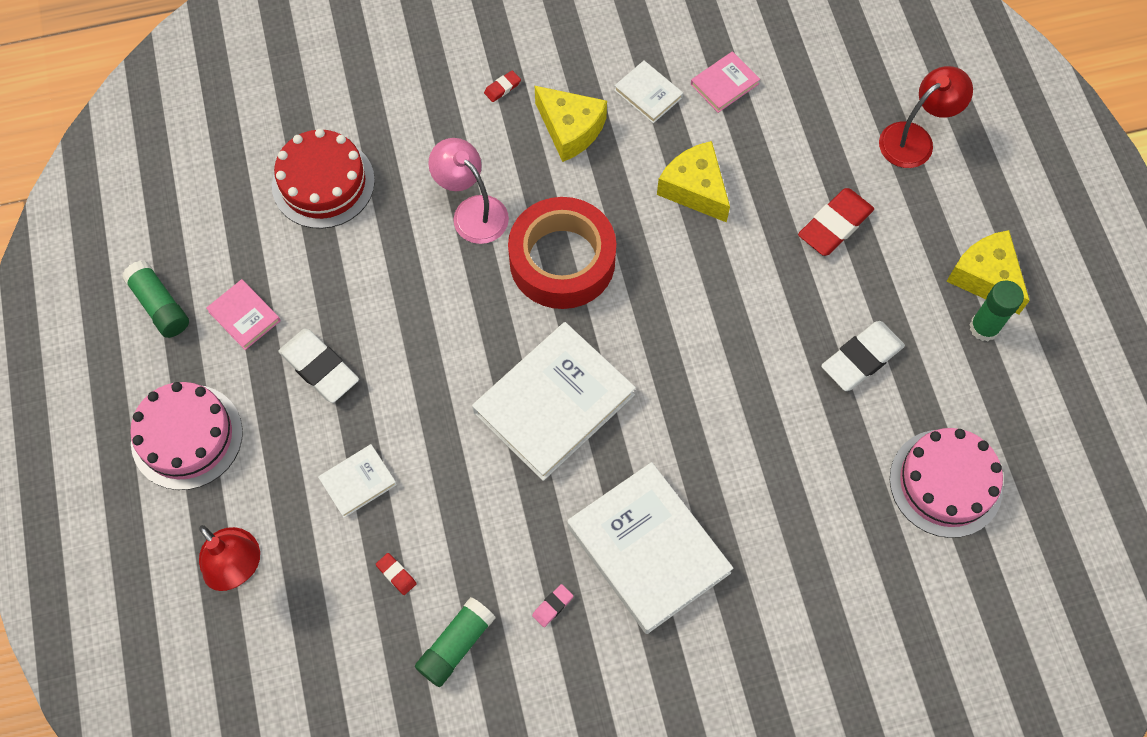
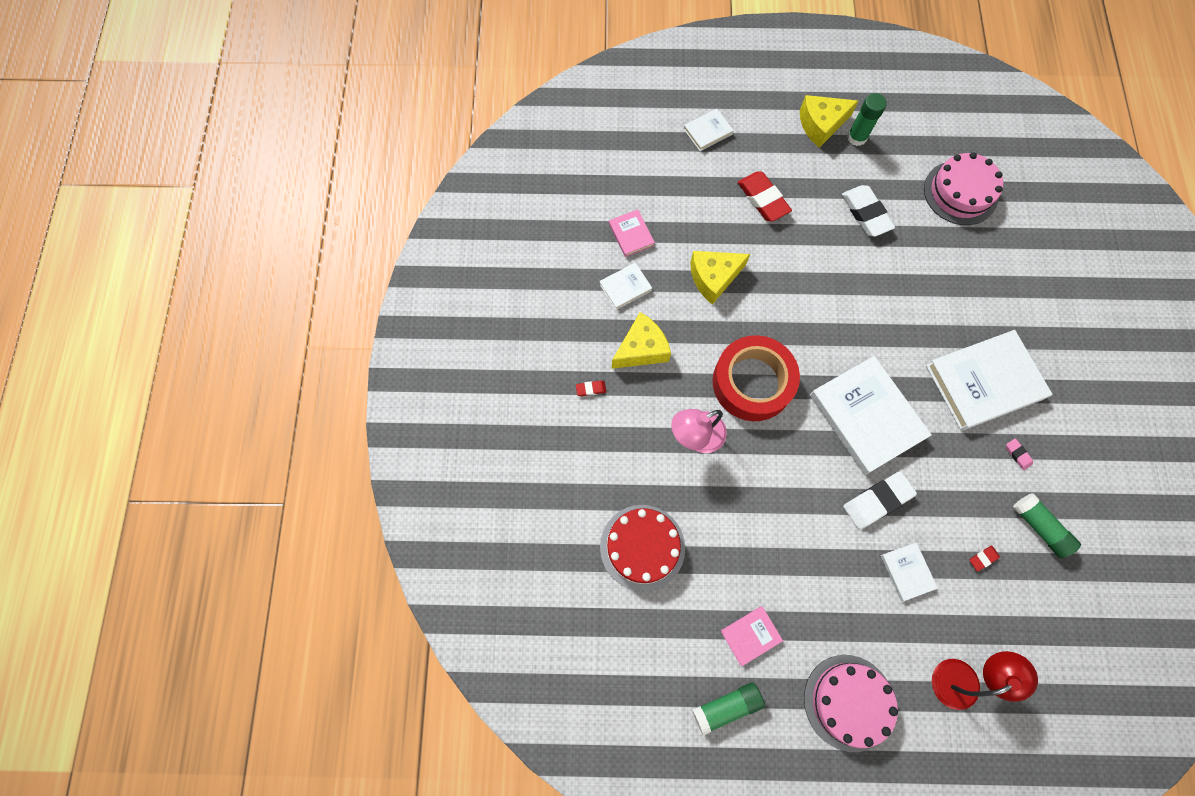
camera: 75 degrees left, 5 degrees up
white eraser [278,328,359,403] -> white eraser moved to [843,471,917,529]
red eraser [484,70,521,102] -> red eraser turned 75 degrees counterclockwise [576,381,606,396]
red lamp [879,66,973,168] -> white book [684,109,734,151]

